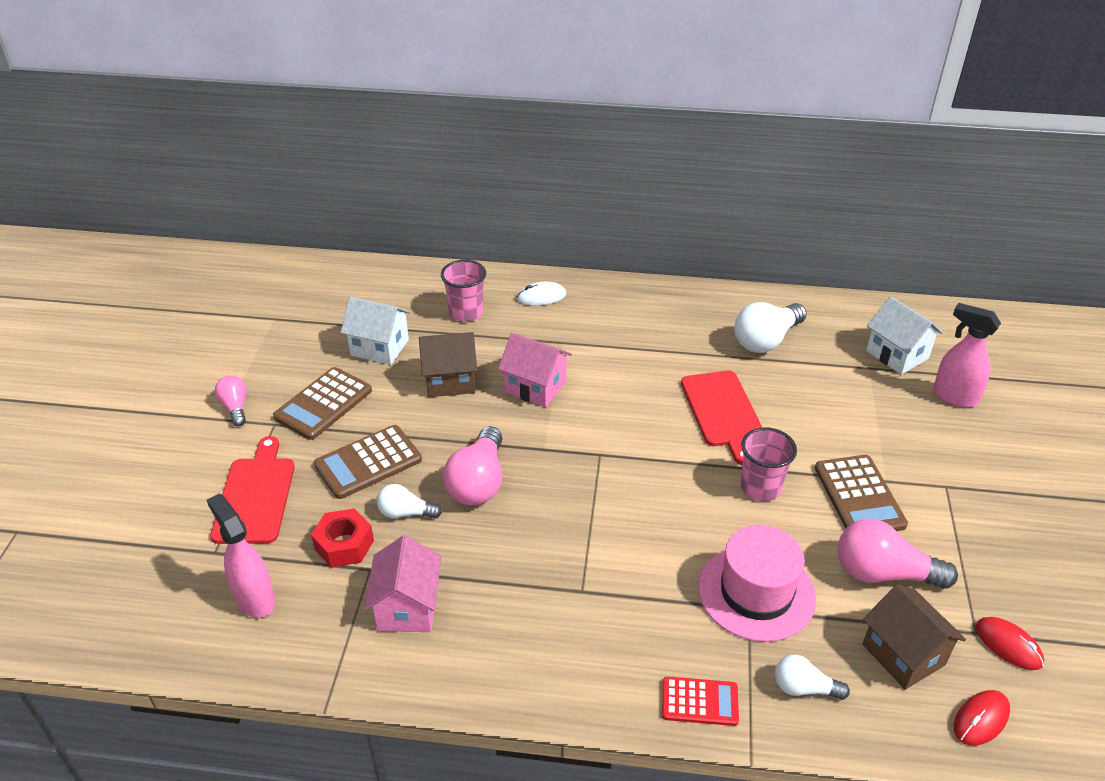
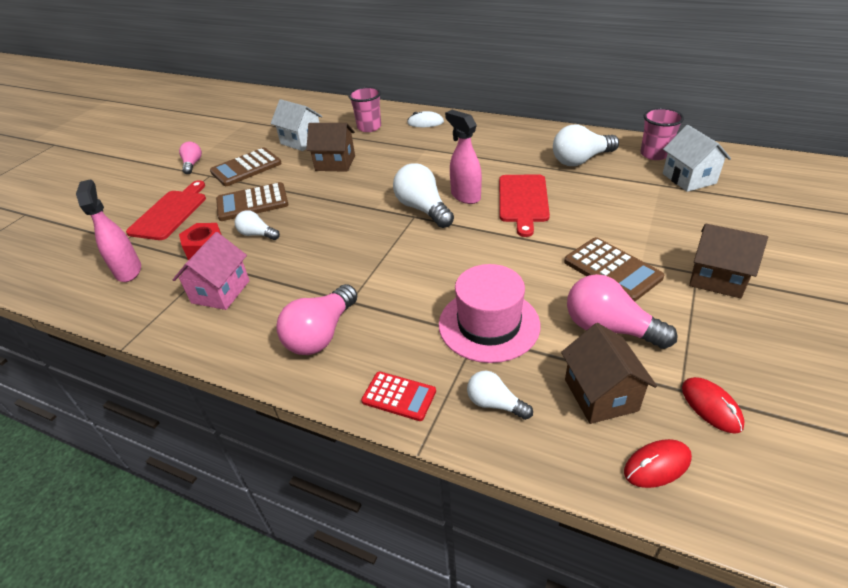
camera: 20 degrees right, 0 degrees up
pink light bulb [443,426,502,505] -> pink light bulb moved to [276,284,357,355]
pink house [498,333,572,408] -> none
pink cup [741,427,797,501] -> pink cup moved to [640,108,684,160]
brown calculator [815,455,908,531] -> brown calculator turned 45 degrees counterclockwise [564,237,664,301]
pink spray bottle [933,303,1001,408] -> pink spray bottle moved to [445,110,482,204]
none -> white light bulb [393,163,454,228]
none -> brown house [689,224,768,298]

